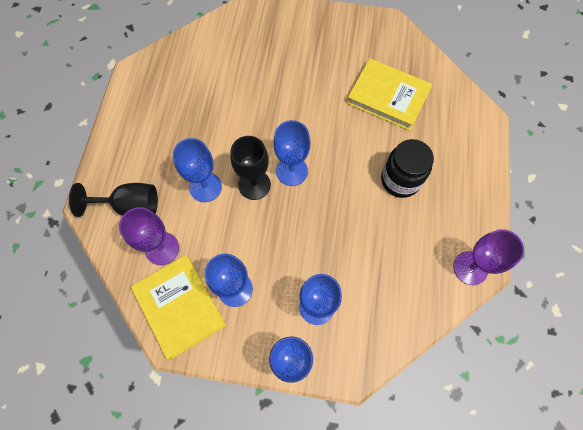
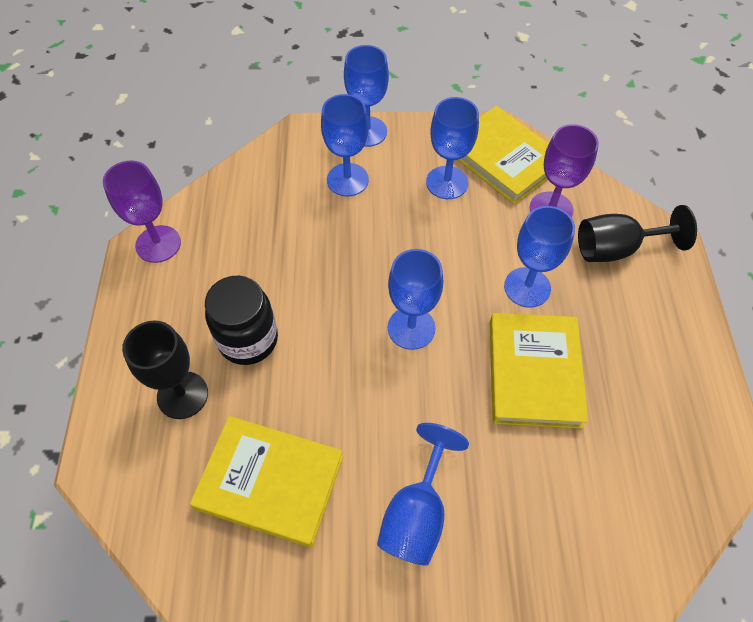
camera: 170 degrees right, 10 degrees down
black goblet [230,136,271,200] -> black goblet moved to [122,321,208,419]
none -> blue goblet [377,423,469,565]
none -> yellow book [490,313,588,429]

